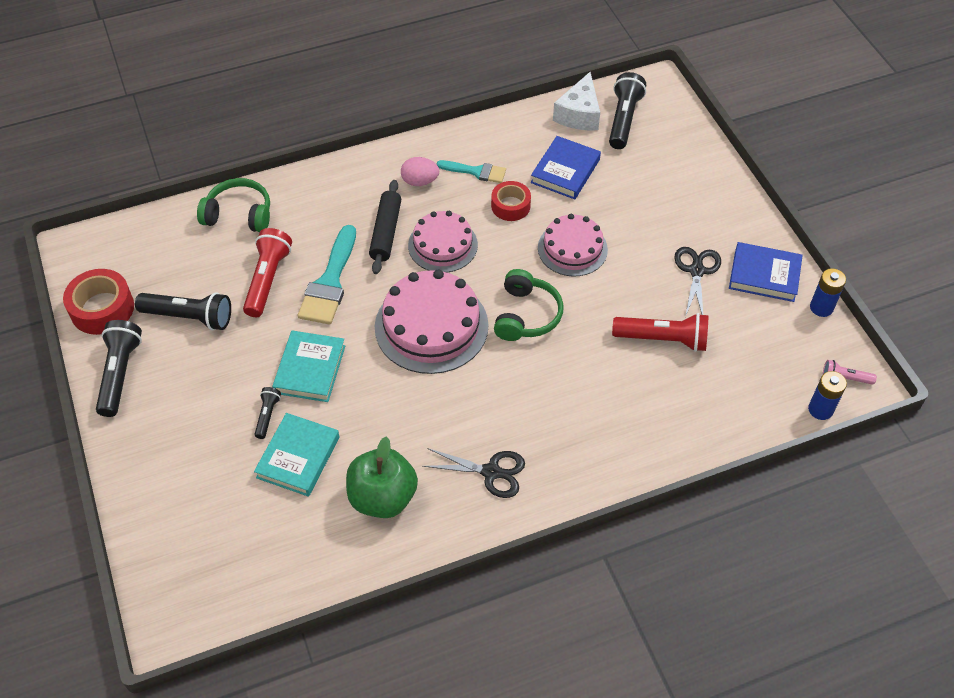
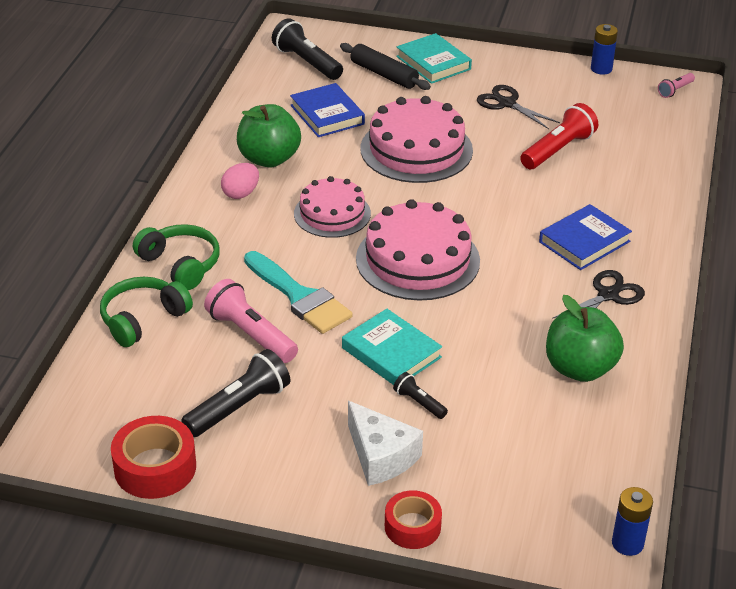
camera: 55 degrees left, 15 degrees down
black flashlight [96,320,142,417] -> none
red flashlight [243,228,292,317] -> pink flashlight [204,279,298,363]
turquoise book [254,413,339,497] -> turquoise book moved to [396,33,472,84]
black rolling pin [369,180,401,274] -> black rolling pin moved to [340,43,431,90]
turquoise brush [437,160,506,183] -> green apple [237,104,301,167]
red tape [491,181,531,221] -> red tape moved to [385,490,442,549]
green headphones [494,269,563,341] -> green headphones moved to [133,224,220,290]
pink cake [538,214,608,276] -> pink cake [360,96,473,183], size x1.55
white cheese [553,72,600,131] -> white cheese moved to [348,401,423,486]
blue book [729,242,803,302] -> blue book moved to [539,204,632,270]
blue battery [808,371,847,420] -> blue battery moved to [612,487,653,556]

